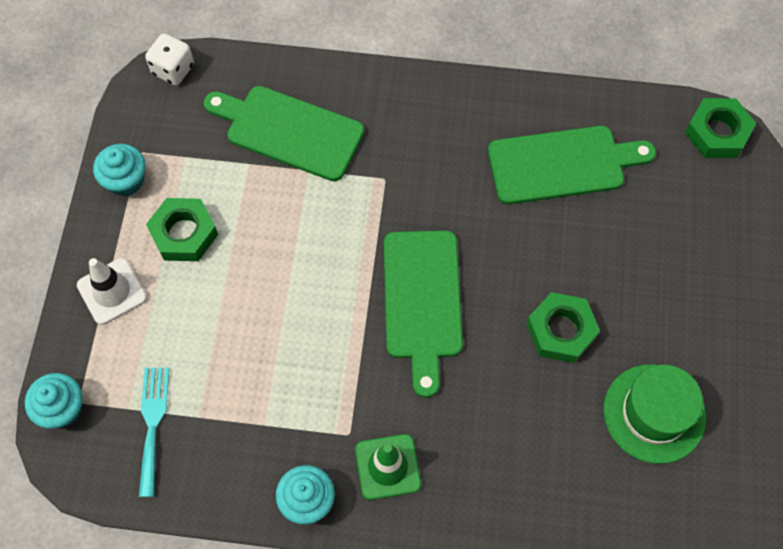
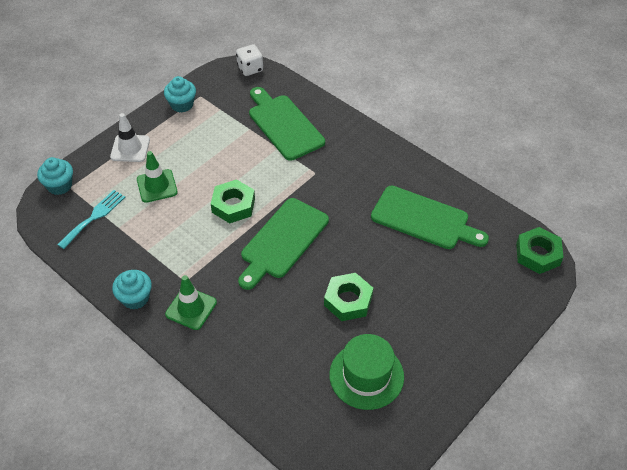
camera: 35 degrees right, 15 degrees down
green nut [146,198,218,261] -> green nut moved to [211,179,255,223]
none -> green traffic cone [137,151,178,203]

